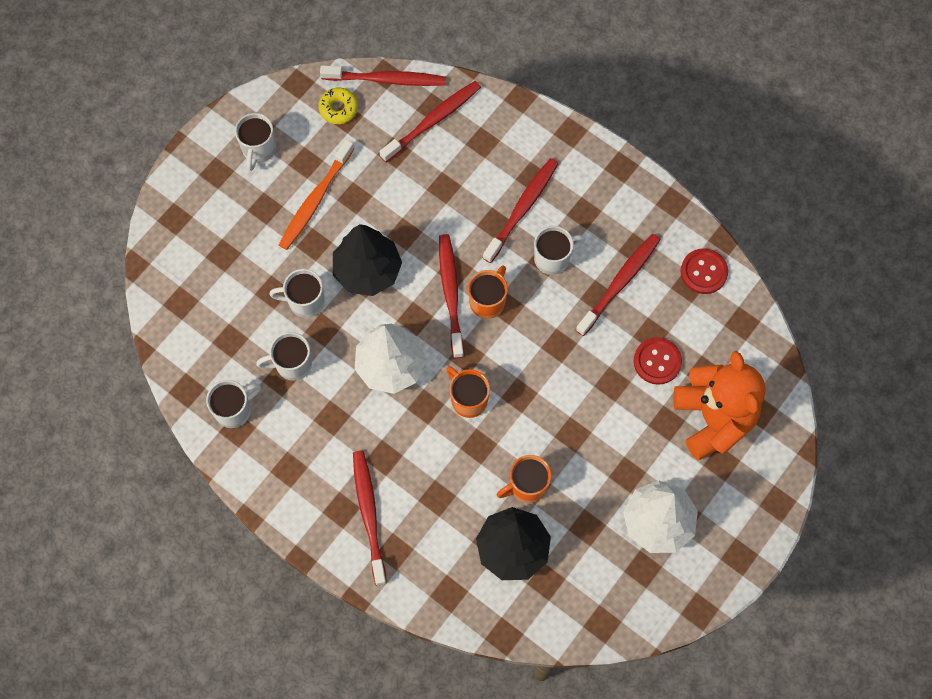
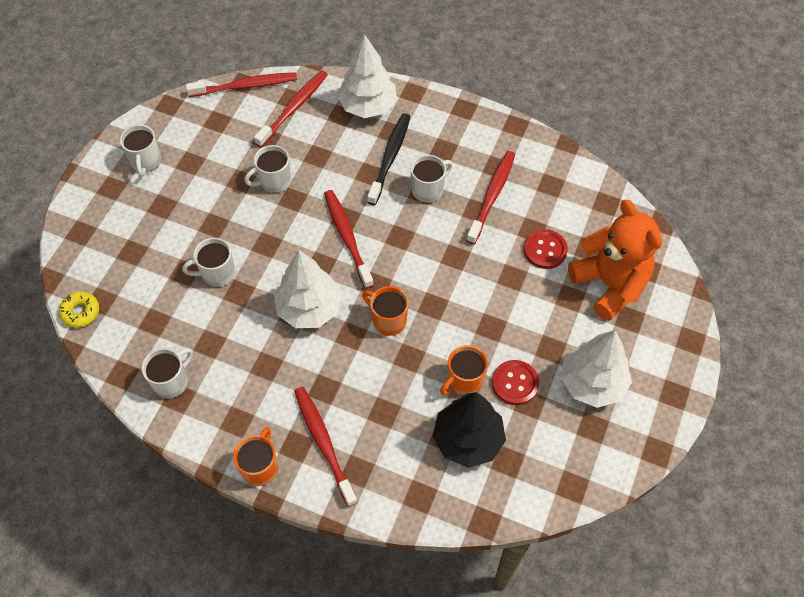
camera: 15 degrees left, 10 degrees down
white mug [256,332,312,381] -> white mug moved to [244,145,291,193]
orange toothbrush [279,139,354,250] -> none
yellow donut [318,88,358,124] -> yellow donut moved to [59,291,99,328]
black tree [333,224,402,296] -> none
orange mug [468,265,508,319] -> orange mug moved to [233,427,278,486]
red toothbrush [483,158,558,263] -> black toothbrush [367,113,410,205]
red button [681,248,728,294] -> red button moved to [492,360,539,405]
none -> white tree [337,35,397,118]

